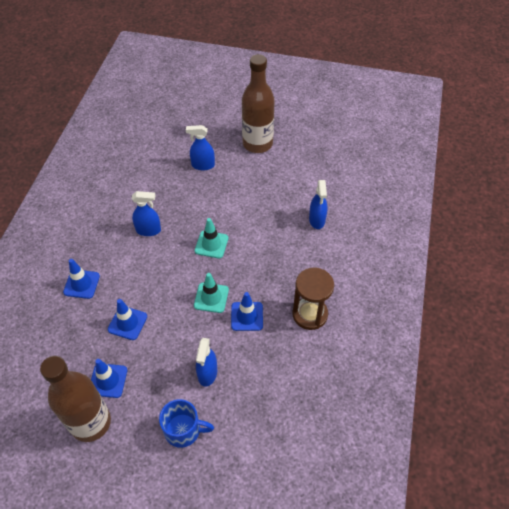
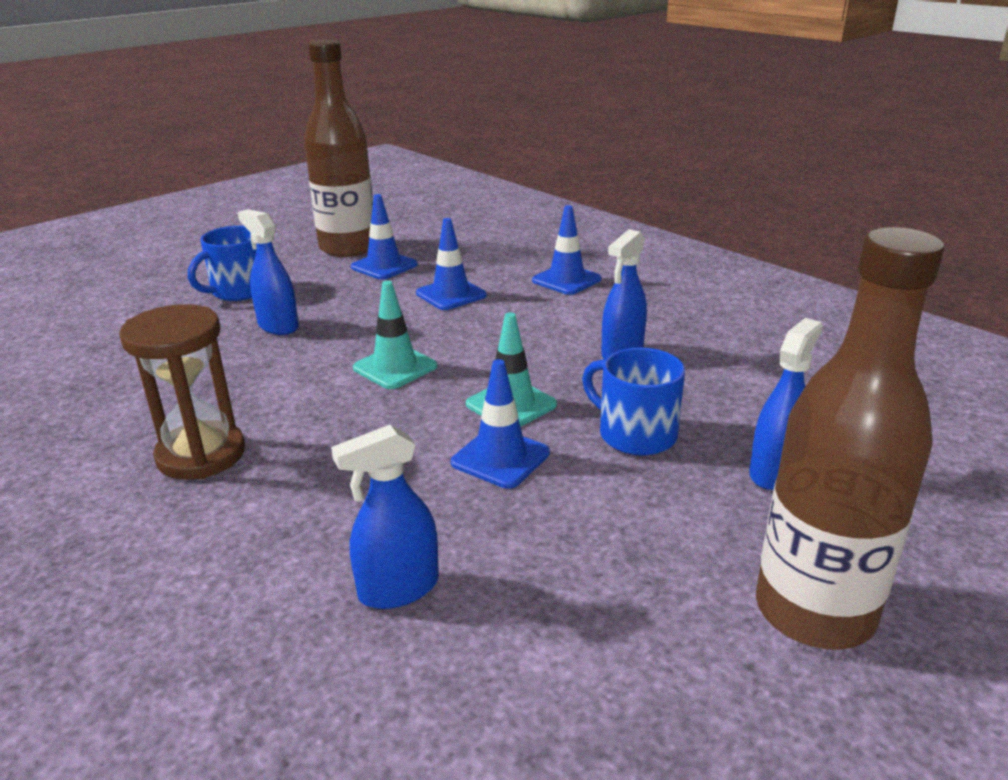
camera: 125 degrees right, 25 degrees down
blue traffic cone [231,292,263,331] -> blue traffic cone moved to [451,359,550,489]
blue spray bottle [309,180,327,229] -> blue spray bottle turned 60 degrees counterclockwise [331,425,439,609]
none -> blue mug [582,348,685,456]

